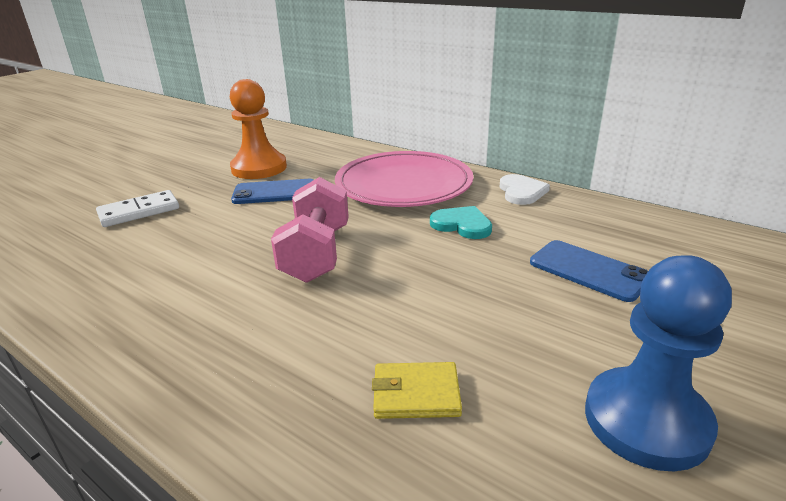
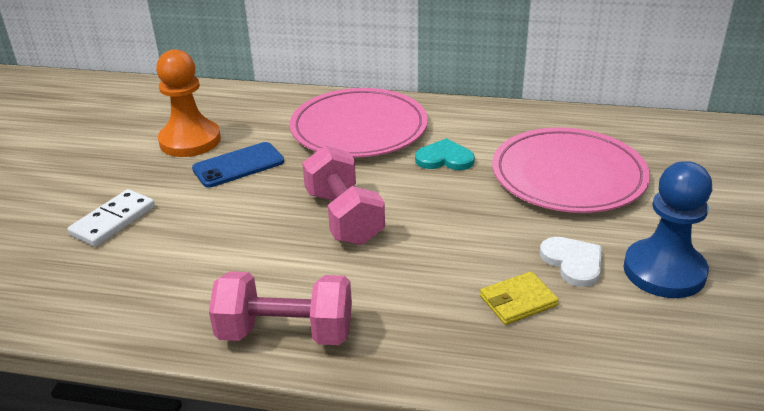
camera: 25 degrees left, 5 degrees up
white heart [500,174,550,205] -> white heart moved to [540,237,602,287]
blue phone [530,240,648,302] -> pink plate [492,127,650,213]
none -> pink dumbbell [209,271,352,345]

